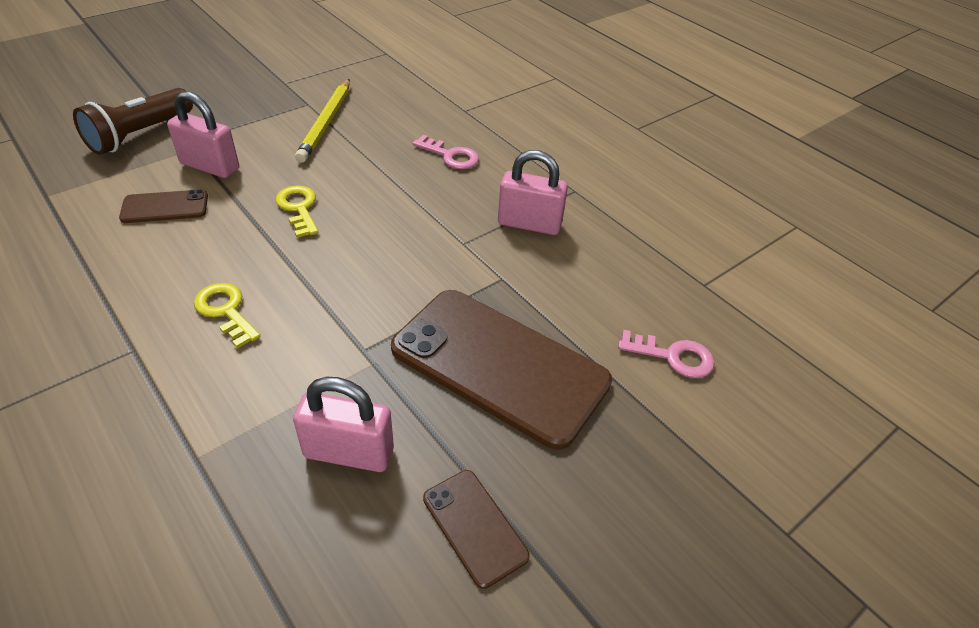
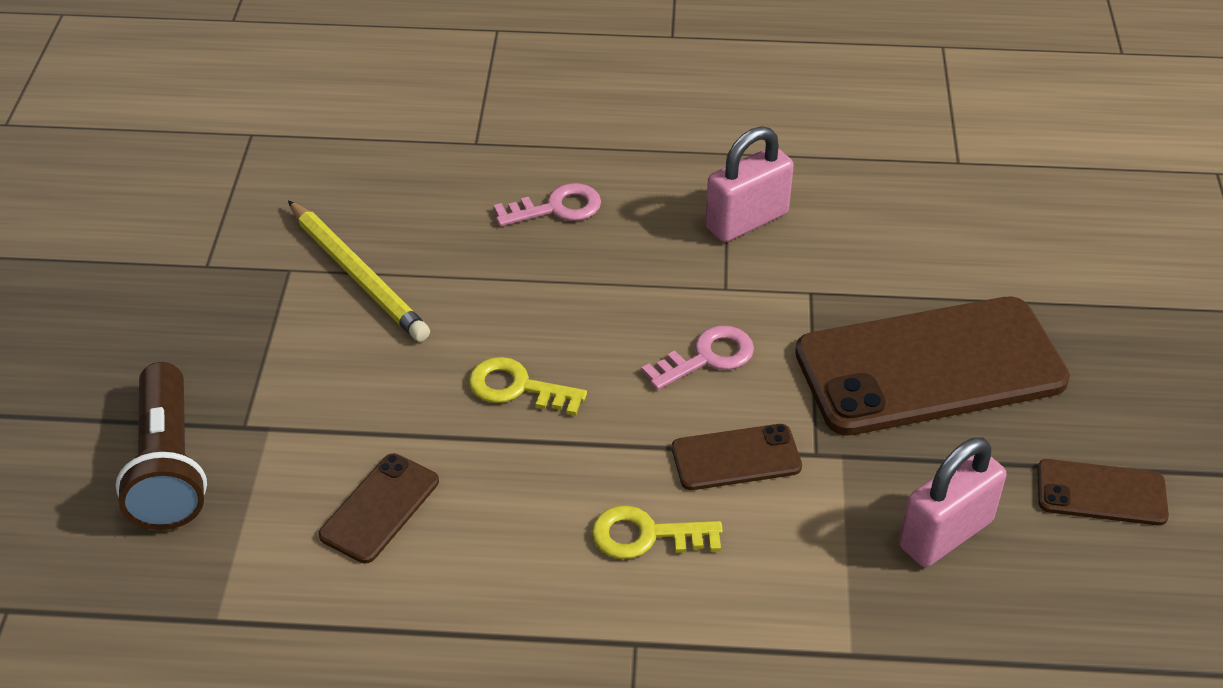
camera: 45 degrees left, 0 degrees up
pink padlock [167,91,239,178] -> none
pink key [618,330,715,378] -> pink key moved to [642,325,754,390]
none -> brown phone [672,424,802,490]

